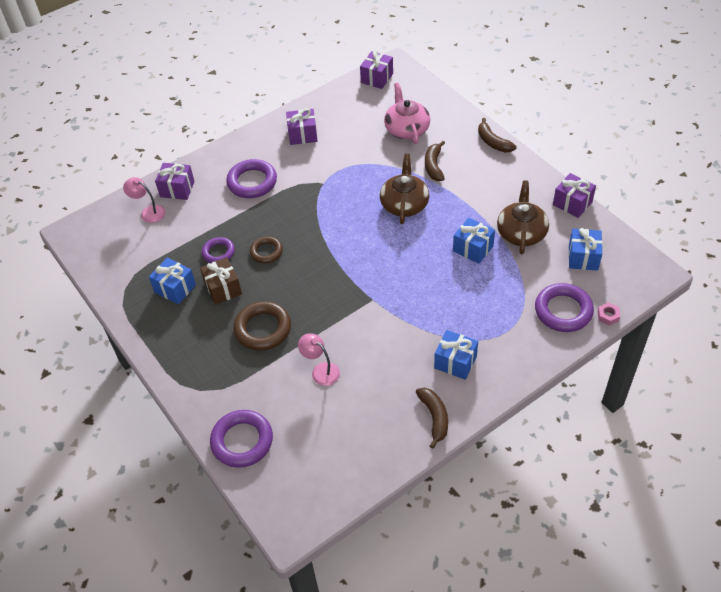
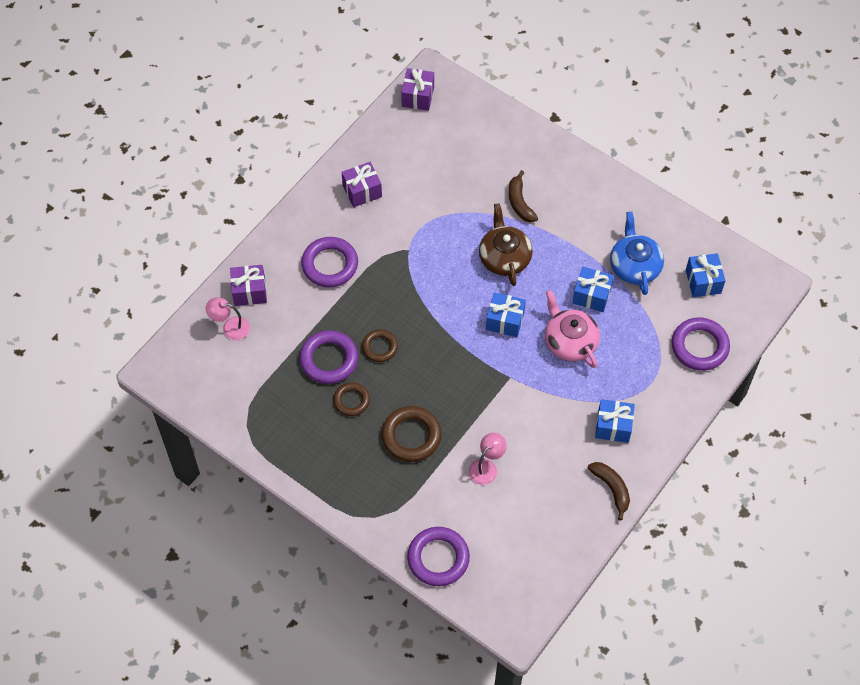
camera: 20 degrees left, 10 degrees up
blue gift [149,258,196,304] -> blue gift moved to [486,292,526,337]
brown gift [200,257,242,305] -> brown ring [333,382,370,416]
purple ring [202,237,235,263] -> purple ring [300,330,358,384], size x1.62
pink lamp [298,333,340,386] -> pink lamp turned 105 degrees clockwise [469,433,507,485]
pink teapot [384,83,430,144] -> pink teapot moved to [545,290,600,368]
brown banana [478,118,517,153] -> none
brown teapot [497,180,549,254] -> blue teapot [610,211,664,295]
purple gift [553,173,596,218] -> none
pink nut [598,302,620,326] -> none

